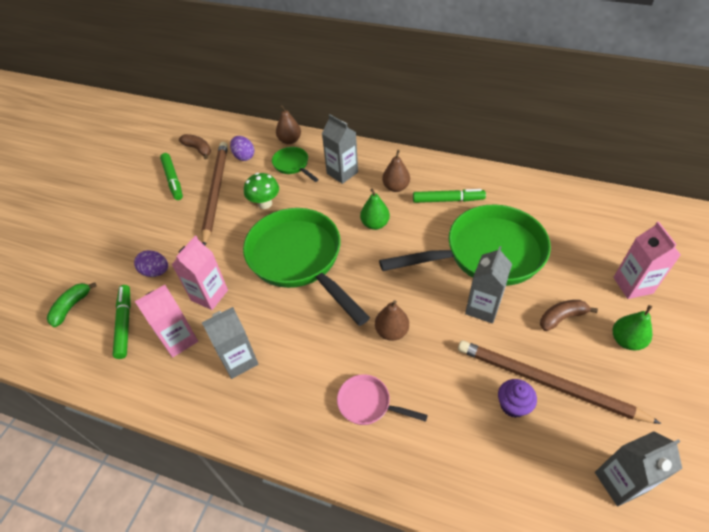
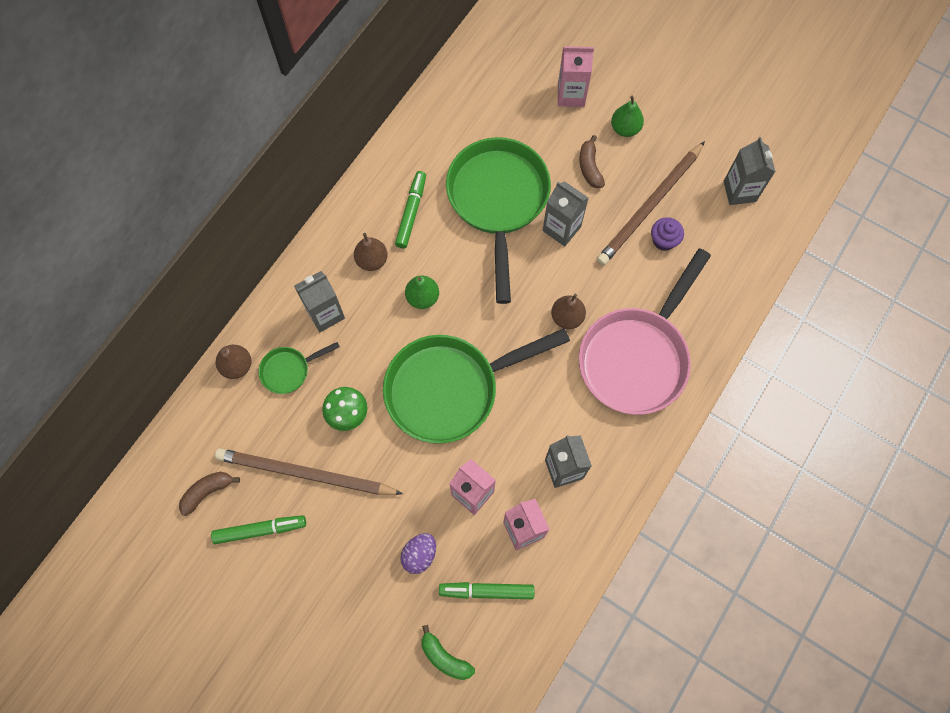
camera: 80 degrees left, 20 degrees up
purple egg [230,136,254,161] -> none
pink pan [337,374,428,425] -> pink pan [579,248,711,415], size x2.25

